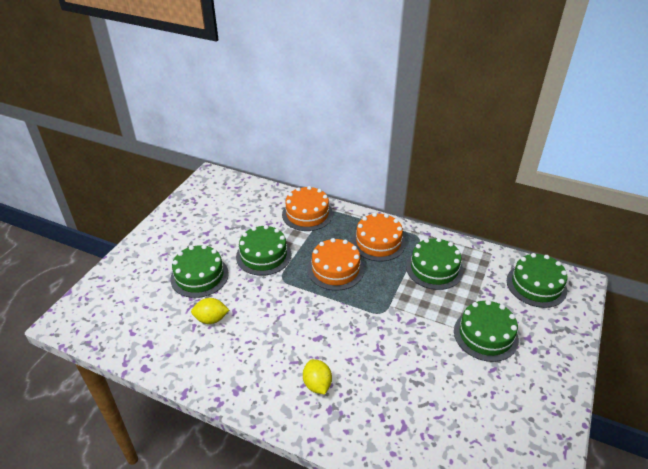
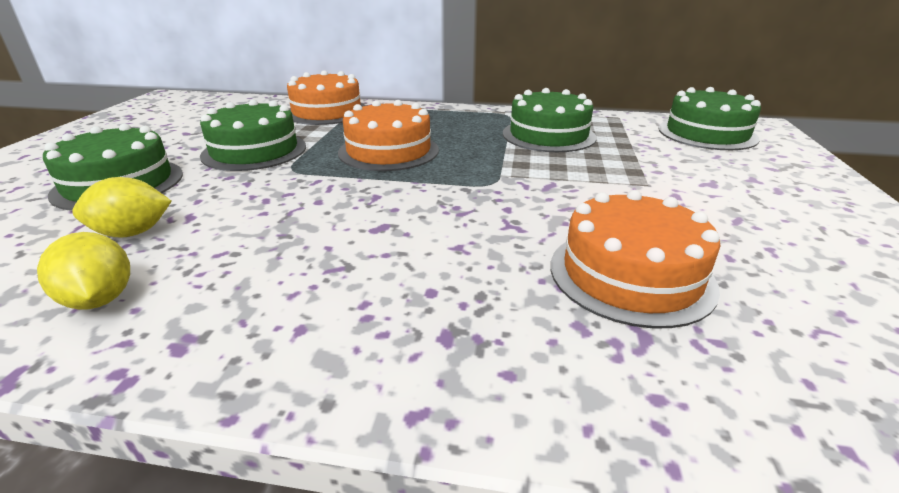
camera: 15 degrees left, 10 degrees down
yellow lemon [303,359,332,395] -> yellow lemon moved to [37,232,130,309]
orange cake [352,213,406,261] -> orange cake moved to [551,190,721,328]
green cake [454,300,519,362] -> none

